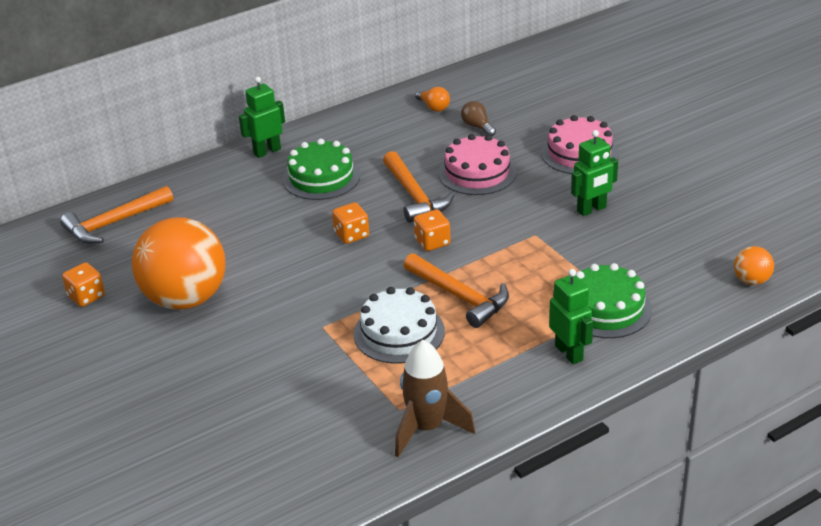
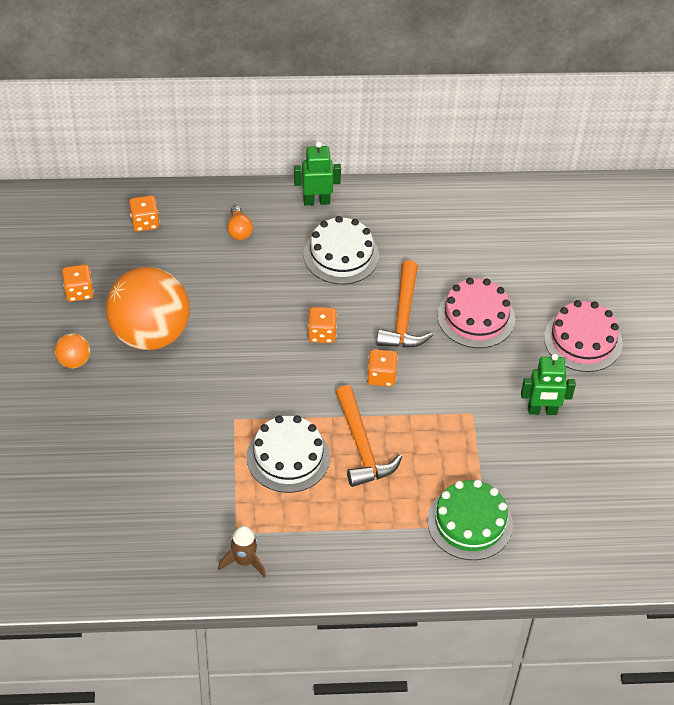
camera: 25 degrees right, 15 degrees up
orange hammer [60,186,173,244] -> orange dice [129,195,159,232]
green cake [283,139,360,200] -> white cake [304,216,379,284]
brown rocket [395,340,475,457] -> brown rocket [218,525,266,578], size x0.65
orange light bulb [415,87,450,112] -> orange light bulb moved to [227,206,253,240]
brown light bulb [461,101,496,136] -> none
green robot [549,269,593,364] -> none
orange ball [734,246,774,285] -> orange ball moved to [55,333,90,368]

